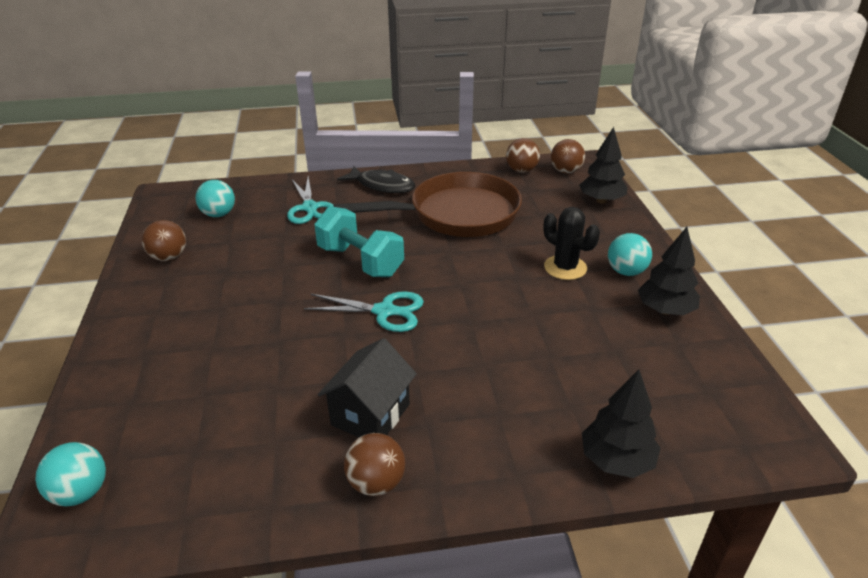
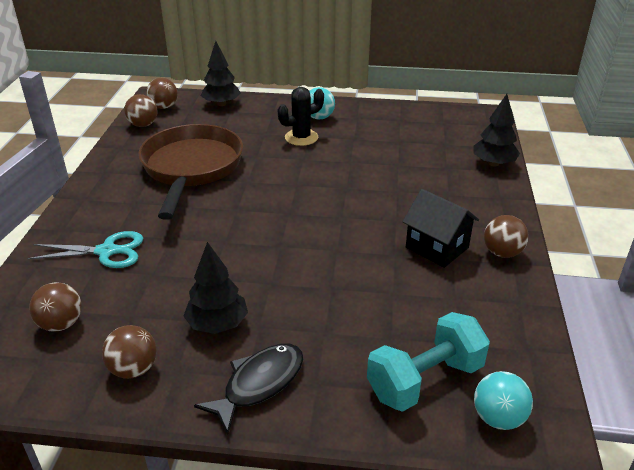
camera: 75 degrees left, 0 degrees up
turquoise ball [195,180,235,217] -> brown ball [29,282,82,332]
turquoise scissors [304,292,424,332] -> none
turquoise dumbbell [314,206,404,277] -> turquoise dumbbell moved to [367,312,490,412]
black fish [337,166,416,193] -> black fish moved to [194,344,303,434]
black tree [638,227,700,315] -> black tree moved to [183,242,248,334]

